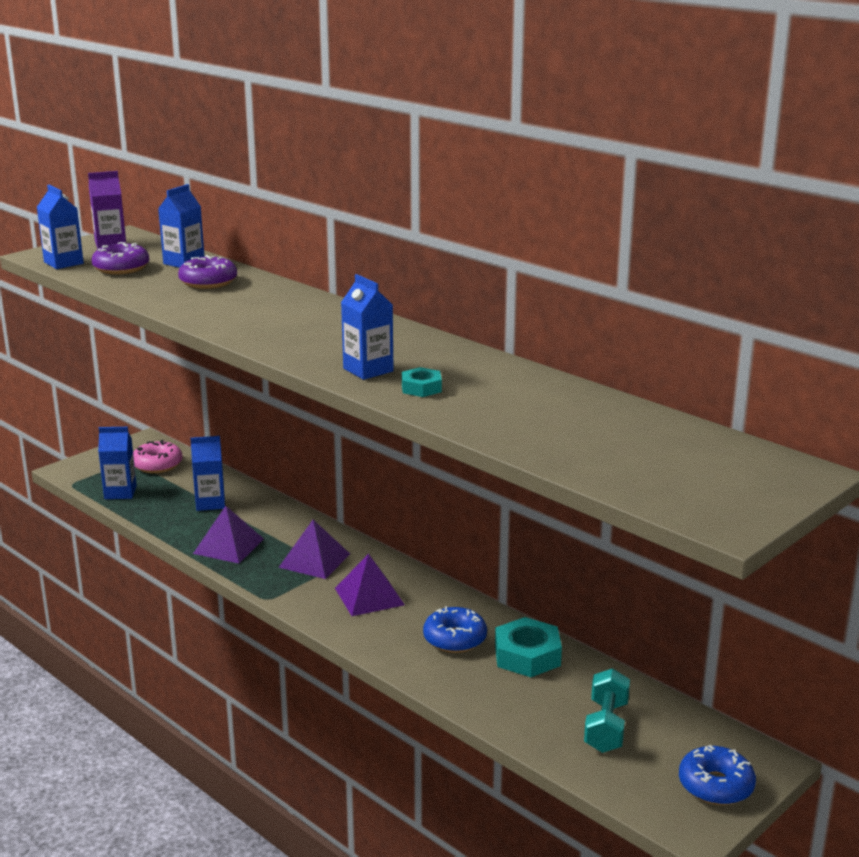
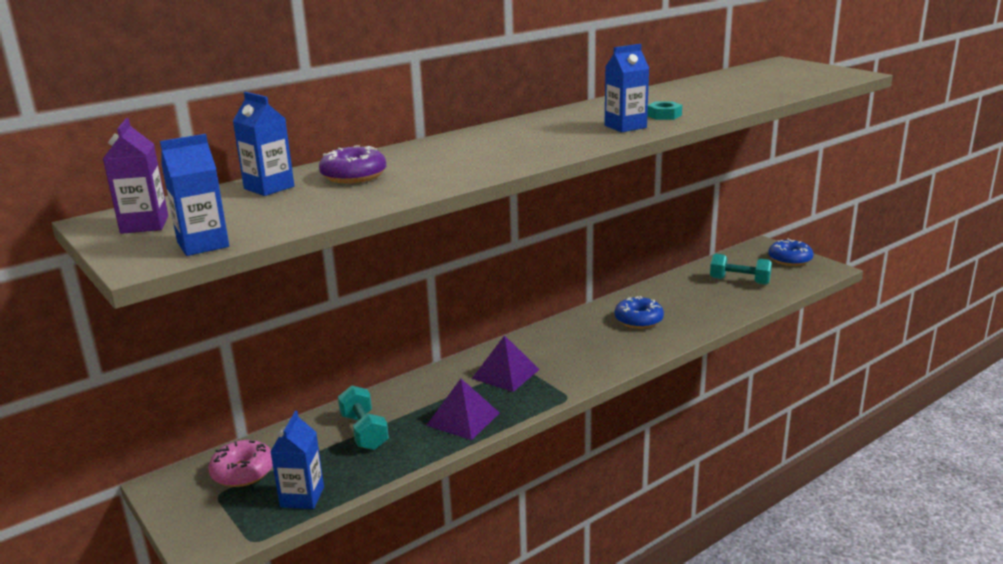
camera: 80 degrees left, 0 degrees up
purple donut [92,242,149,275] -> none
blue carton [190,436,225,511] -> turquoise dumbbell [338,386,389,450]
purple pyramid [335,554,405,616] -> none
turquoise nut [495,617,562,677] -> none

